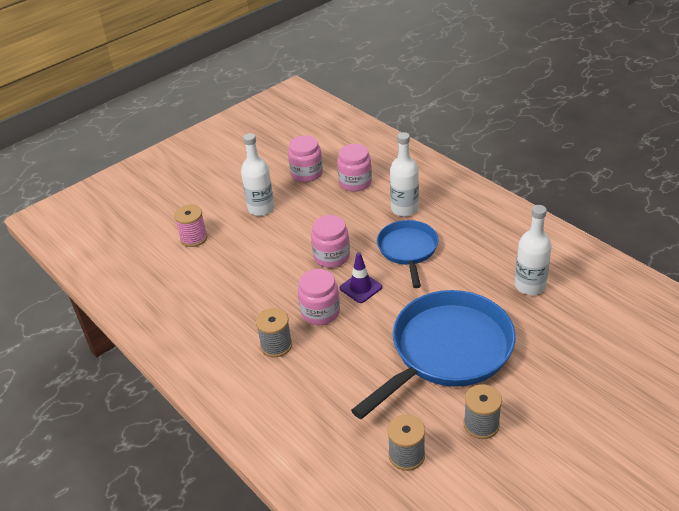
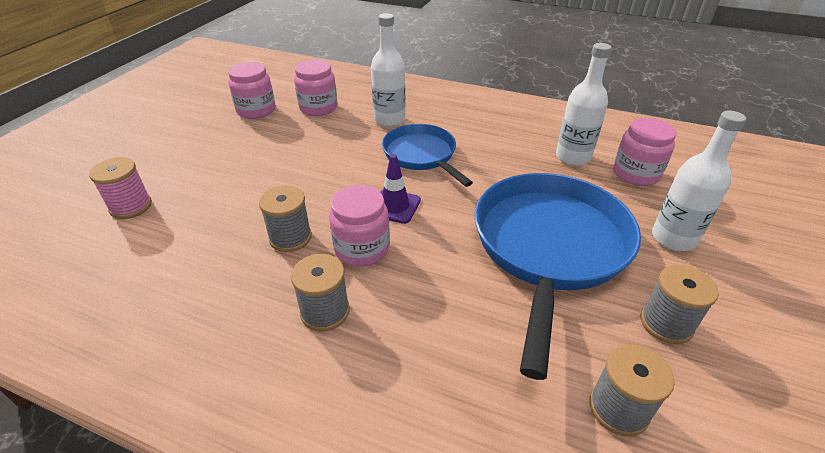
camera: 30 degrees left, 0 degrees up
white bottle [241,133,274,216] -> white bottle moved to [652,110,746,251]
pink jar [311,215,350,268] -> pink jar moved to [613,118,676,186]
none -> grey spool [259,185,312,252]

